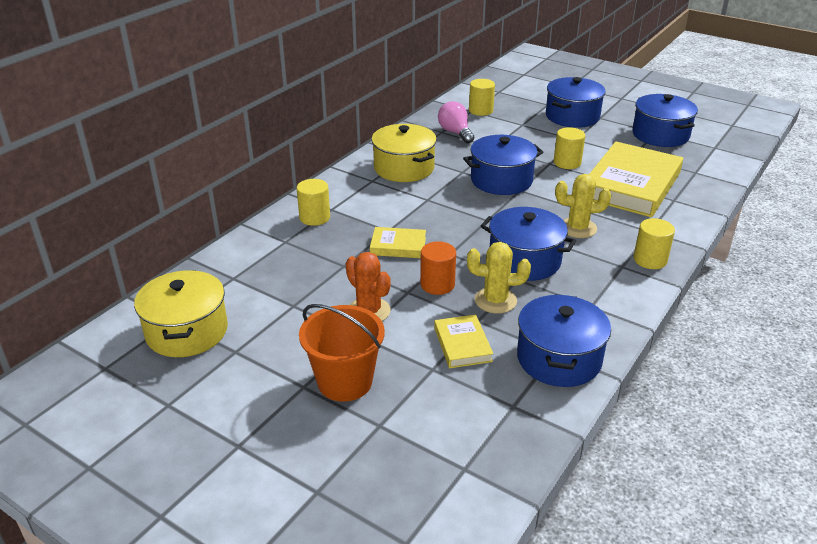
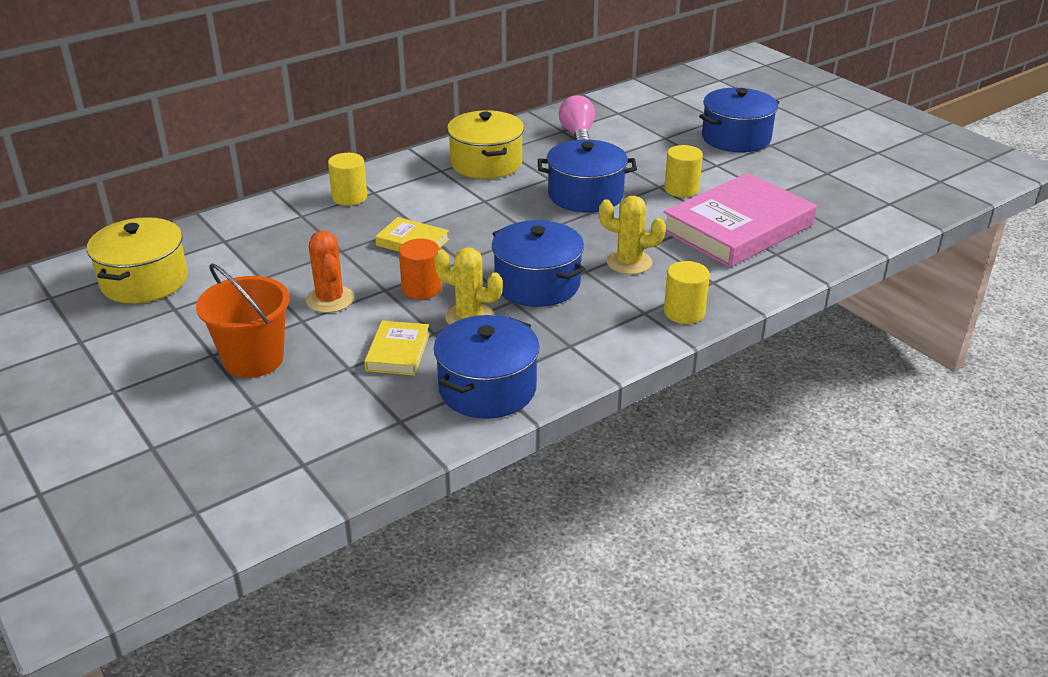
camera: 20 degrees right, 0 degrees up
yellow cylinder [469,79,495,116] -> none
yellow book [589,142,683,217] -> pink book [663,173,817,268]
blue pot [632,94,698,147] -> none

